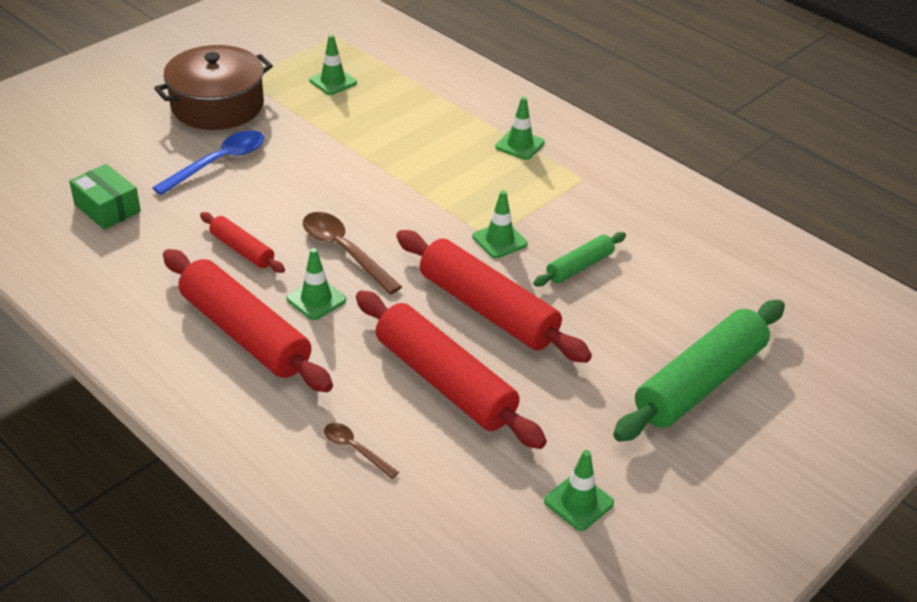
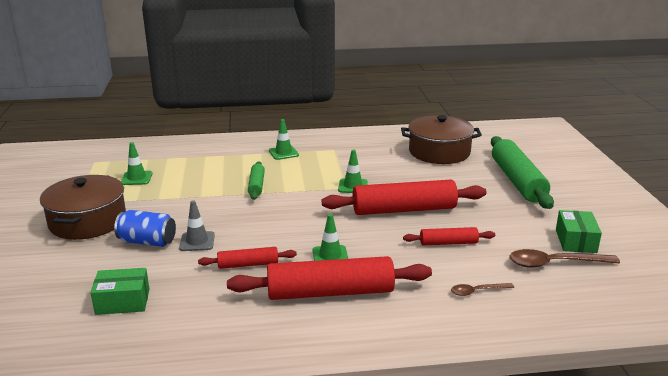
camera: 50 degrees left, 15 degrees down
blue spoon [152,130,264,195] -> blue can [114,210,176,247]
brown spoon [303,212,402,294] -> brown spoon moved to [509,249,620,268]
red rolling pin [356,290,547,449] -> red rolling pin [403,227,495,245], size x0.51
green rolling pin [534,232,626,287] -> green rolling pin moved to [248,161,265,200]
green traffic cone [544,450,614,531] -> green box [556,210,602,253]
none -> grey traffic cone [179,200,215,251]
none -> brown pot [401,115,482,164]

